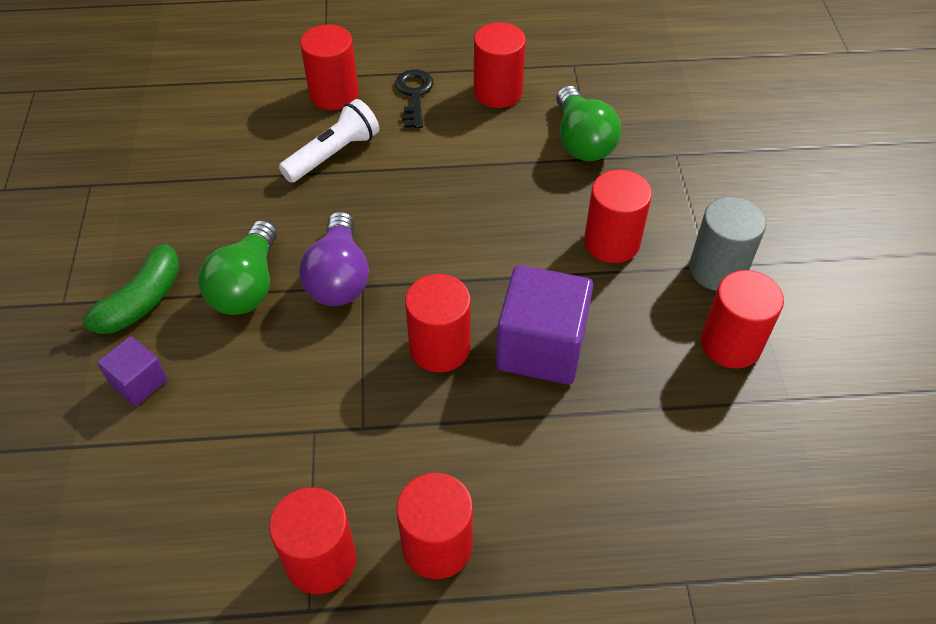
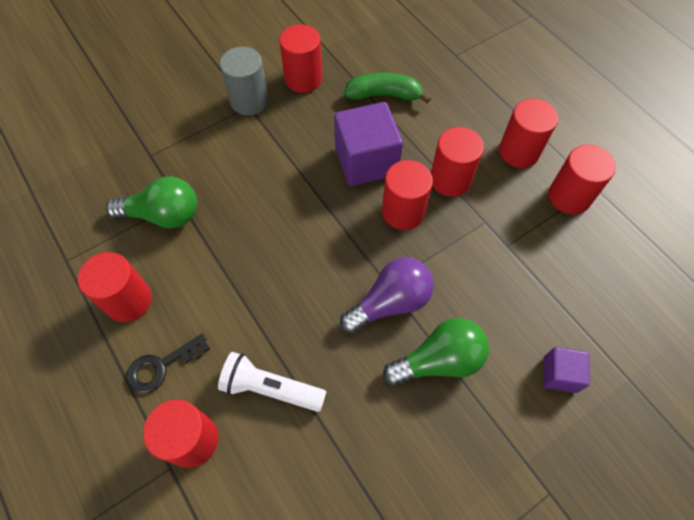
camera: 120 degrees left, 10 degrees up
green banana [68,244,180,334] -> green banana moved to [344,72,431,104]
green light bulb [556,86,621,161] -> green light bulb turned 45 degrees clockwise [106,176,197,229]
red cylinder [584,169,652,263] -> red cylinder moved to [431,127,484,197]

